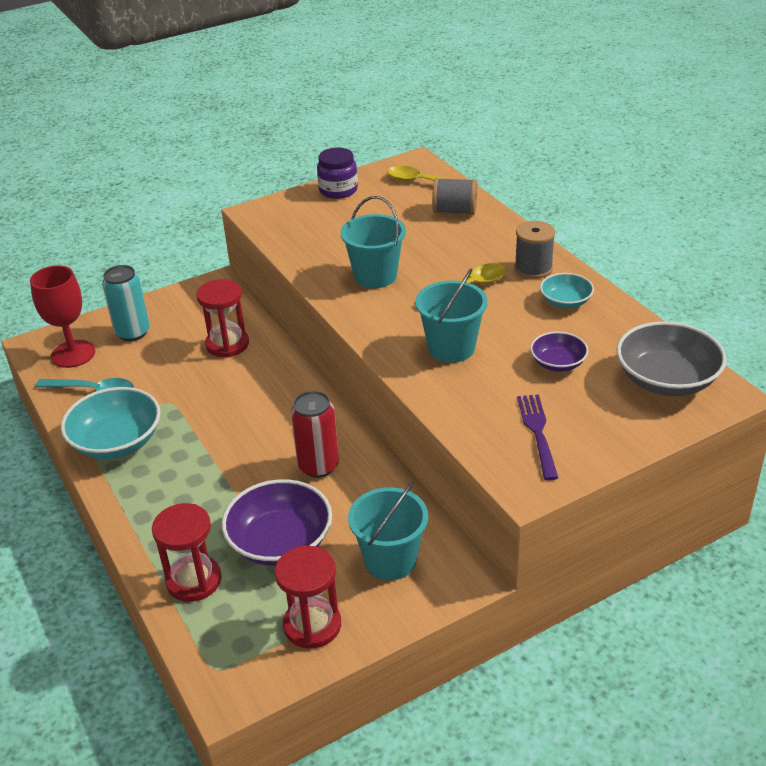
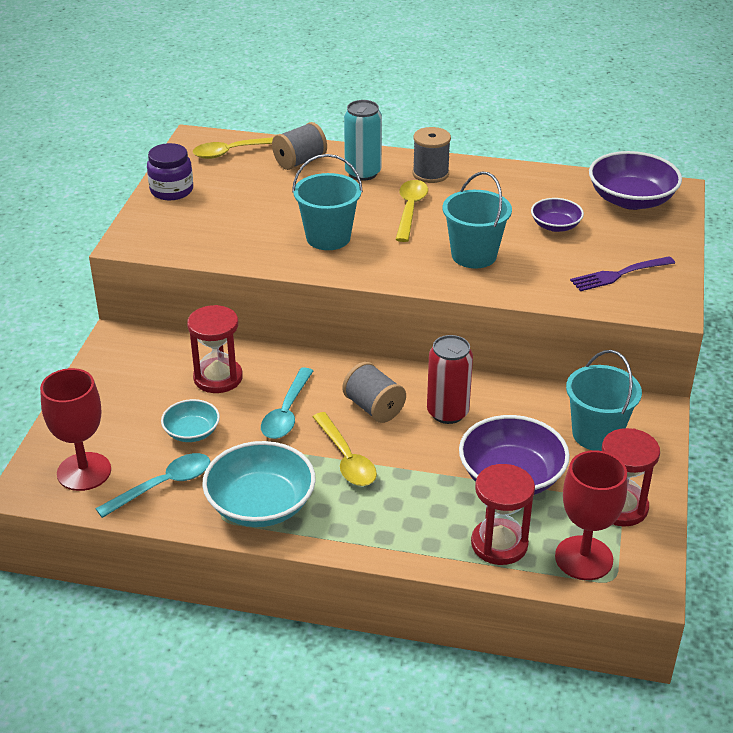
camera: 50 degrees left, 0 degrees up
turquoise can [102,265,150,341] -> turquoise can moved to [344,100,382,181]
purple fork [517,394,558,480] -> purple fork turned 60 degrees counterclockwise [570,256,675,291]
turquoise bowl [540,273,594,308] -> turquoise bowl moved to [161,399,220,442]
grey bowl [617,321,727,396] -> purple bowl [589,151,682,210]
none -> turquoise spoon [261,367,313,439]
none -> yellow spoon [313,412,377,486]
none -> grey spool [342,362,406,423]
none -> red goblet [555,450,627,580]

